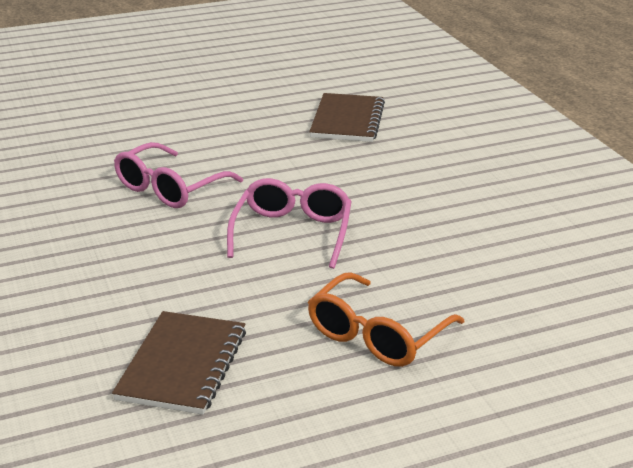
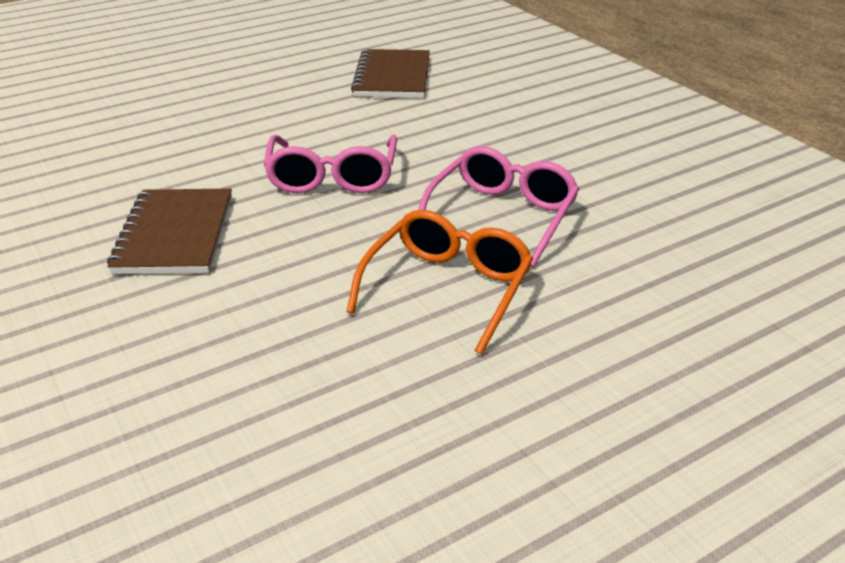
camera: 170 degrees right, 5 degrees up
orange glasses [308,272,465,367] -> orange glasses moved to [346,210,533,354]
brown notebook [309,93,385,142] -> brown notebook moved to [107,188,232,274]

